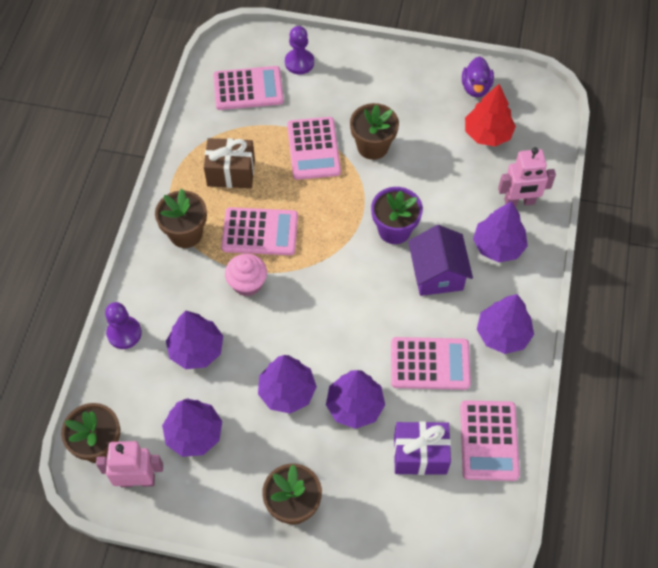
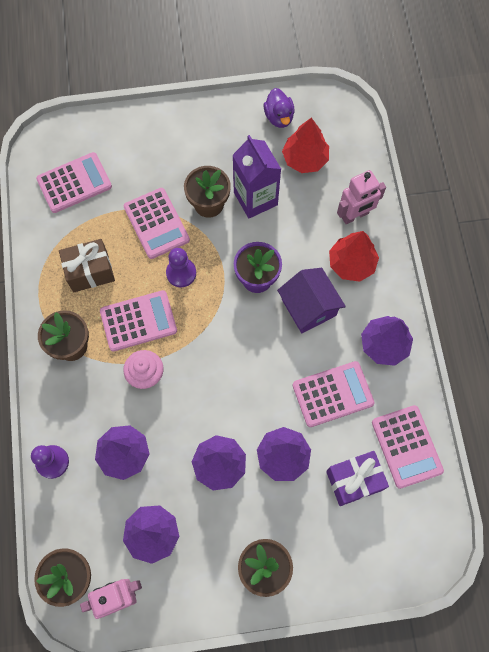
camera: 20 degrees left, 10 degrees up
purple pawn [285,26,314,74] -> purple pawn moved to [166,248,196,287]
purple tree [473,201,528,262] -> red tree [329,231,379,282]
none -> purple carton [233,135,281,218]

